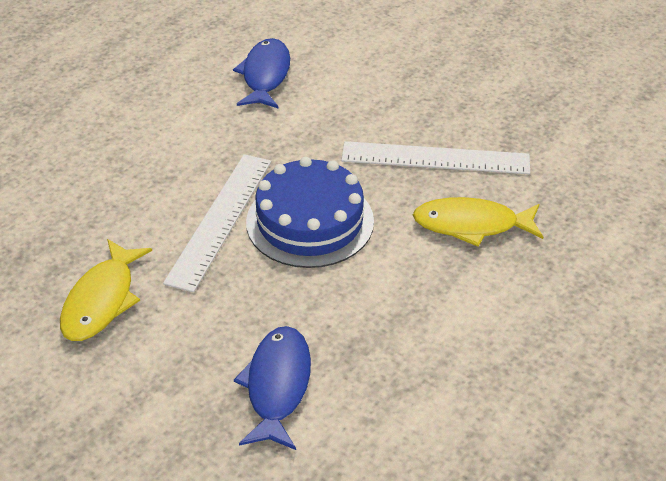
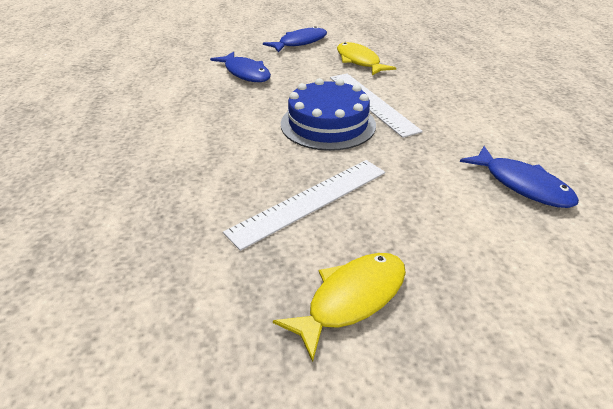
camera: 135 degrees right, 5 degrees down
yellow fish [413,197,543,247] -> yellow fish moved to [273,253,406,362]
none -> blue fish [263,26,327,53]

